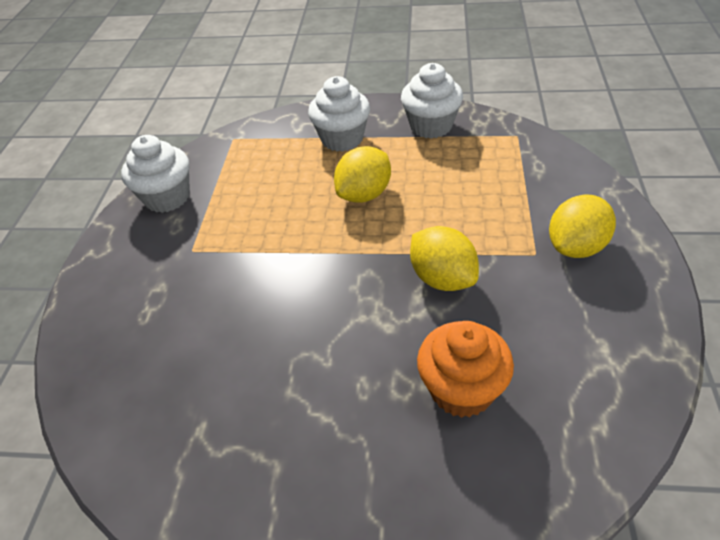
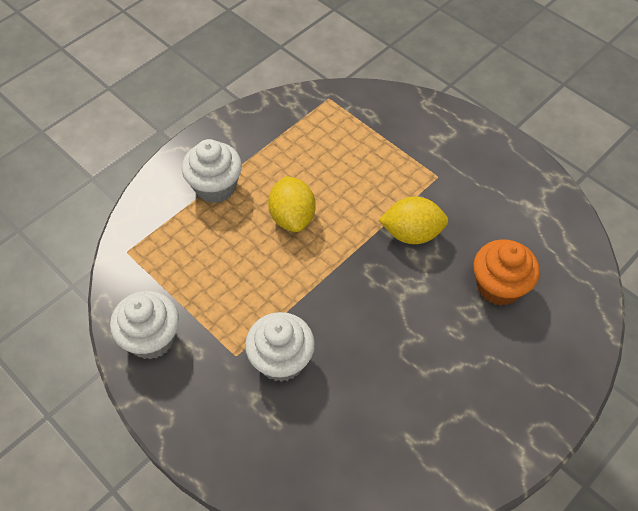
camera: 55 degrees left, 10 degrees up
white cupcake [401,63,463,139] -> white cupcake moved to [245,312,315,382]
yellow lemon [549,194,616,258] -> none

